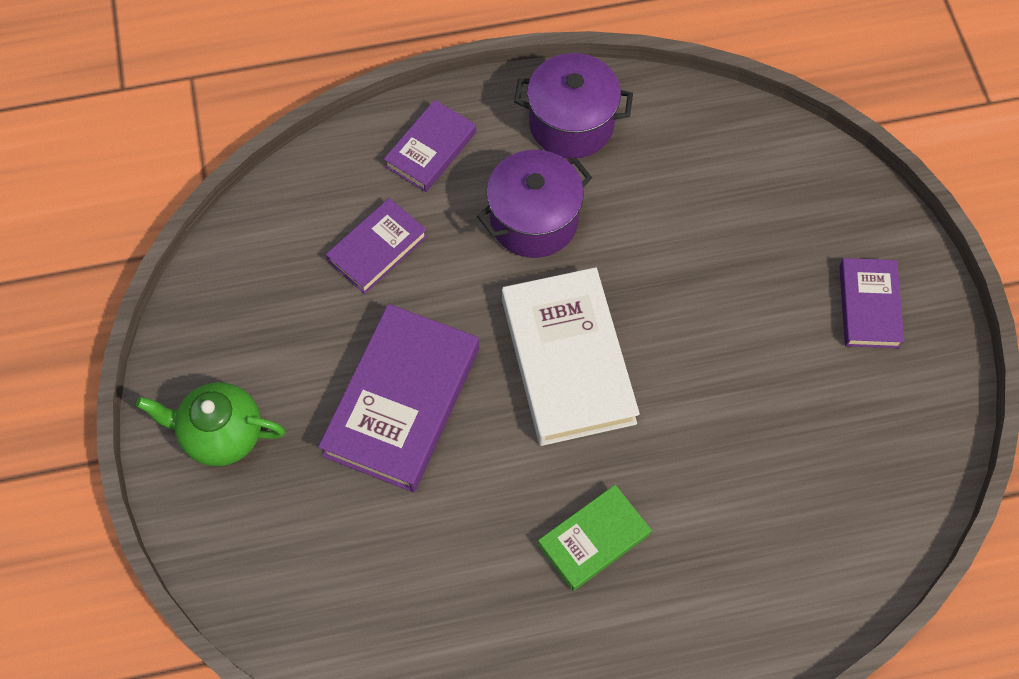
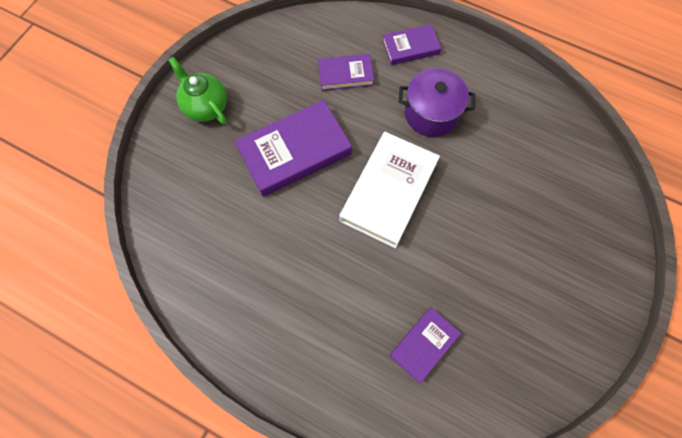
camera: 40 degrees right, 5 degrees up
purple pot [514,53,633,159] -> none
green book [538,485,651,591] -> none
purple book [839,258,904,348] -> purple book moved to [390,307,461,383]

